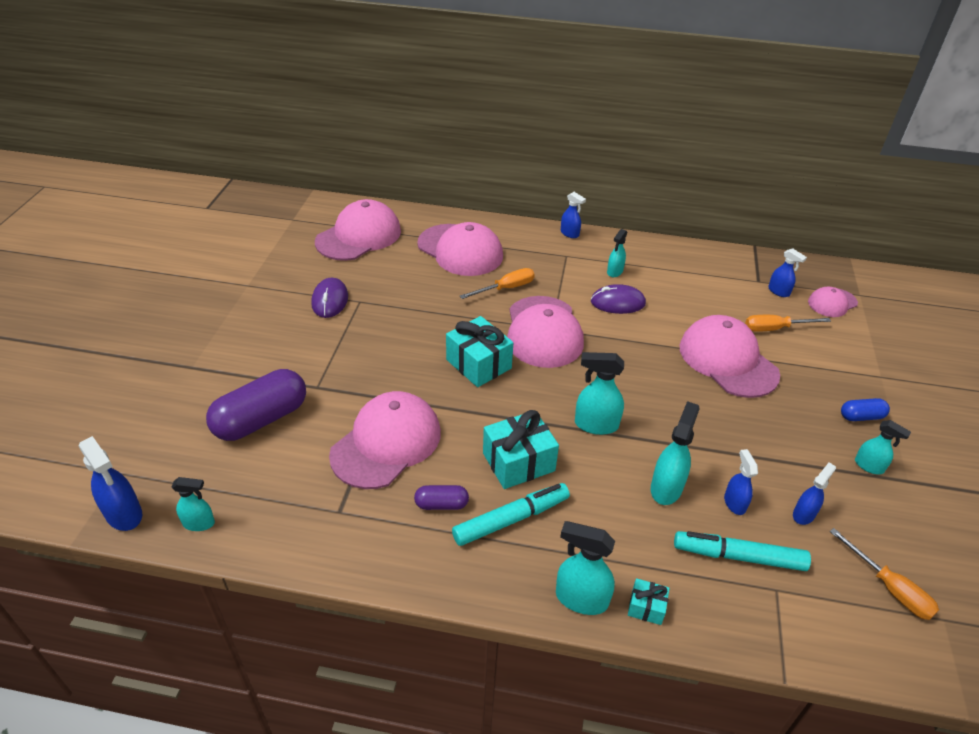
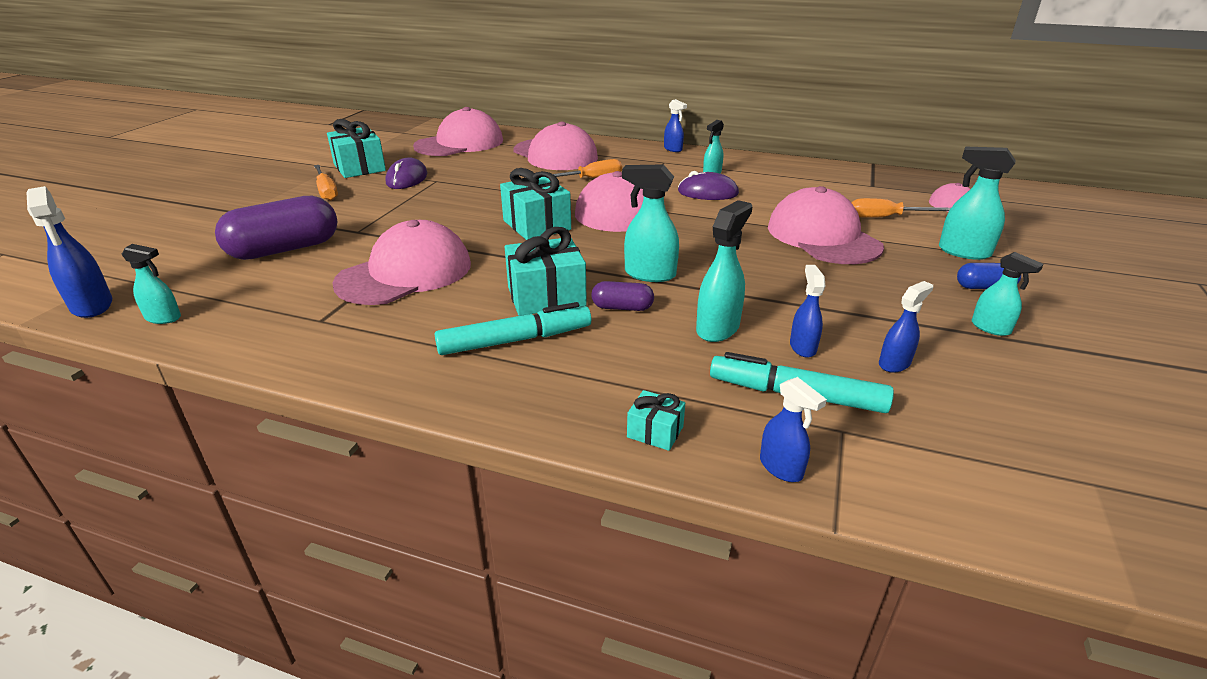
camera: 10 degrees right, 10 degrees down
purple capsule [414,485,469,510] -> purple capsule moved to [591,281,654,311]
turquoise spray bottle [556,521,615,615] -> turquoise spray bottle moved to [939,146,1015,260]
blue spray bottle [768,248,807,297] -> blue spray bottle moved to [760,377,827,482]
orange screwdriver [829,528,939,620] -> orange screwdriver moved to [314,165,338,201]
none -> turquoise gift [327,119,386,178]

